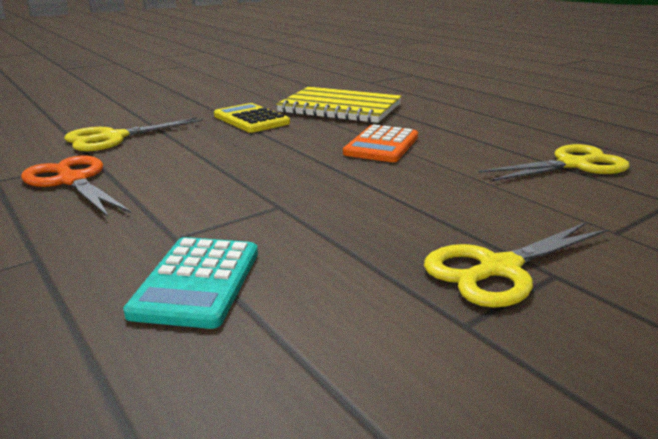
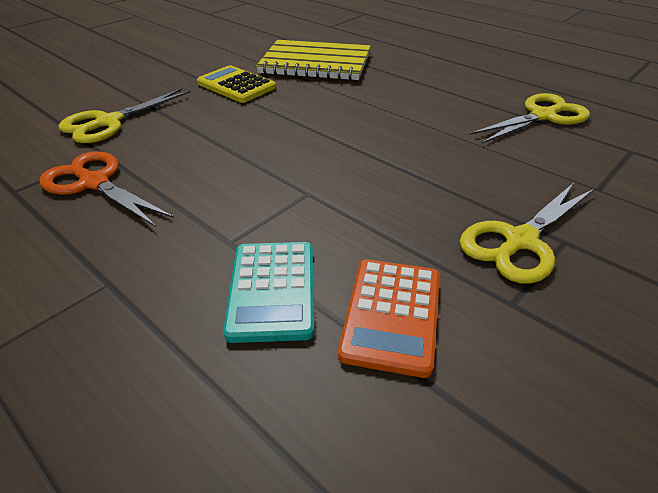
camera: 10 degrees left, 15 degrees up
orange calculator [343,124,418,162] -> orange calculator moved to [338,259,440,378]

